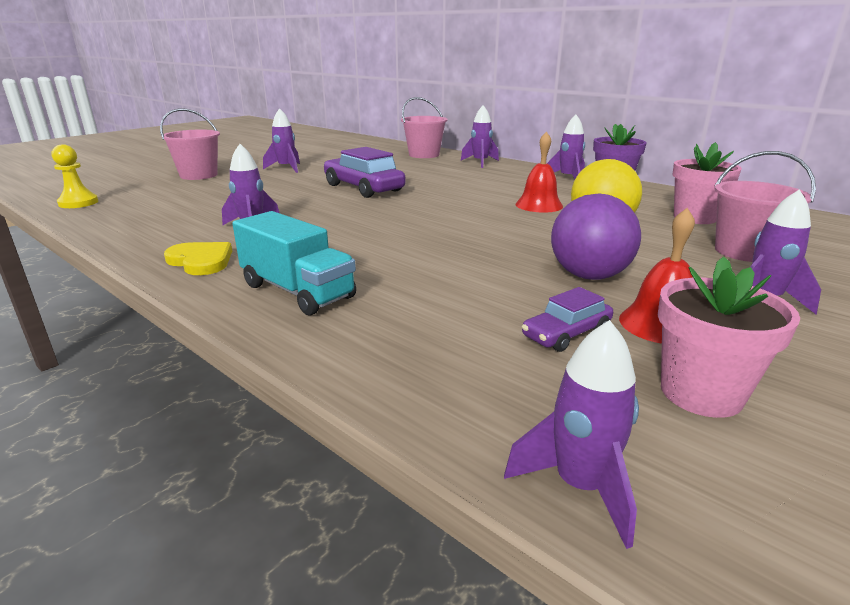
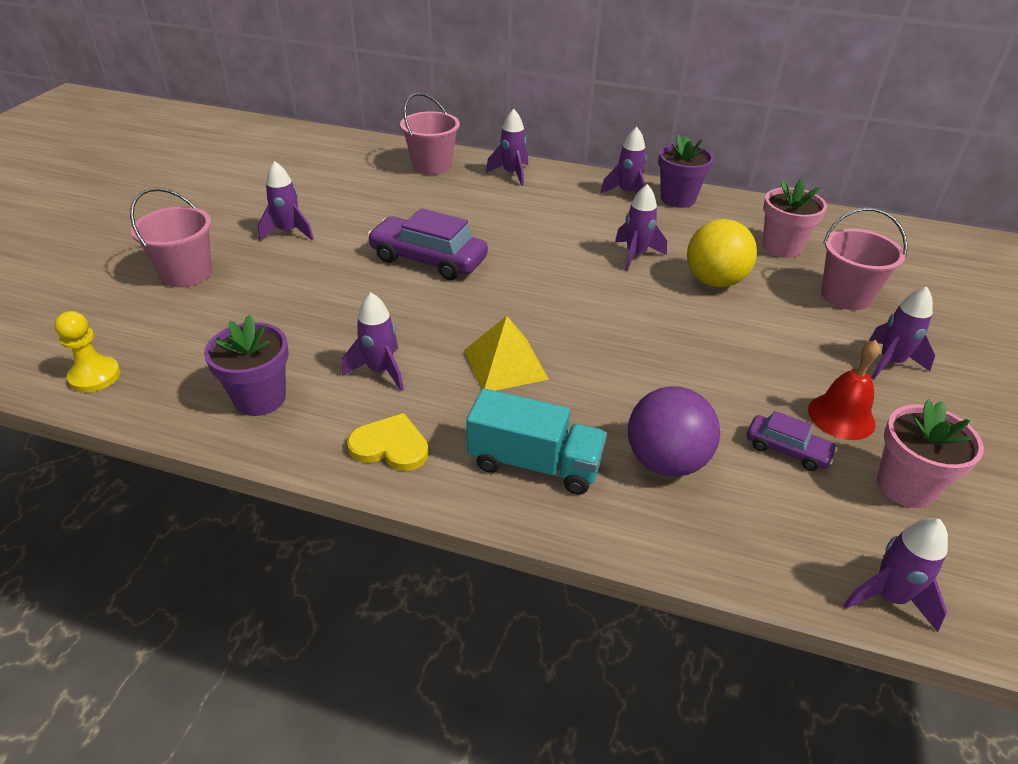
camera: 25 degrees left, 15 degrees up
red bell [515,131,563,212] -> purple rocket [615,184,667,271]
purple car [522,287,613,352] -> purple car turned 90 degrees counterclockwise [747,411,838,471]
purple ball [551,193,641,280] -> purple ball moved to [628,386,720,477]
none -> purple flower pot [204,315,288,416]
none -> yellow pyramid [464,316,549,391]

